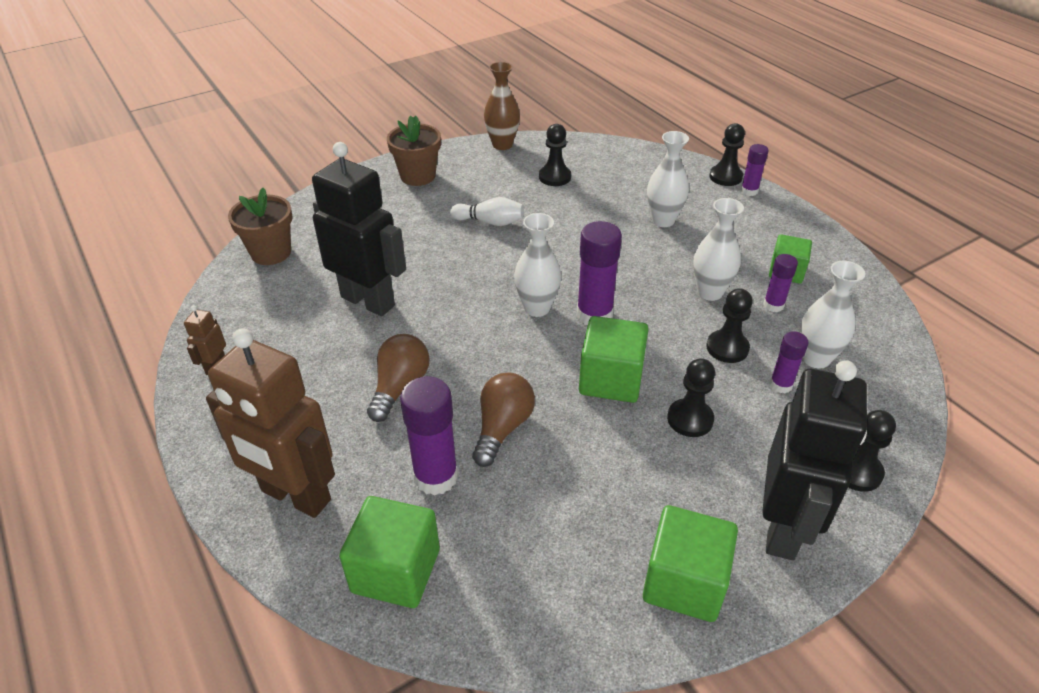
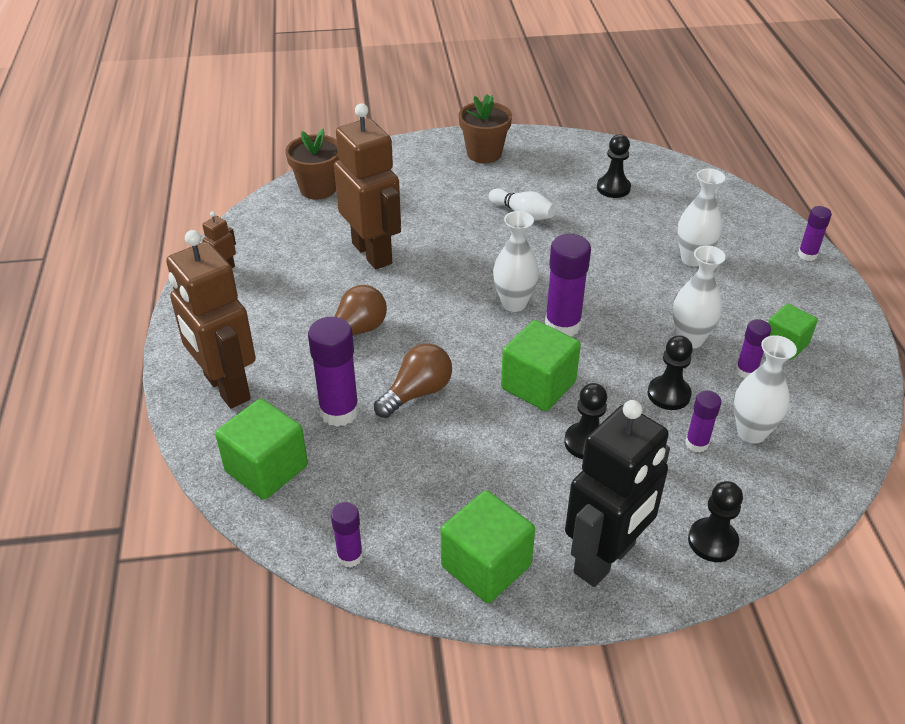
camera: 25 degrees right, 0 degrees up
black robot [312,142,406,316] -> brown robot [334,103,401,269]
brown vase [484,62,520,150] -> none
black pawn [709,123,745,186] -> none
none -> purple glue stick [331,502,363,567]

